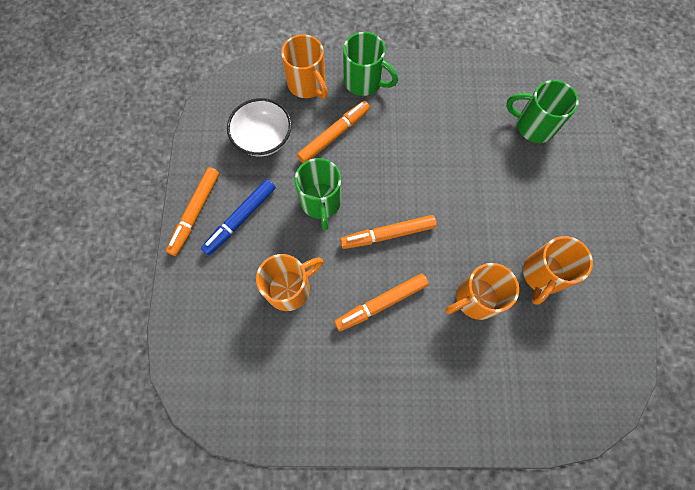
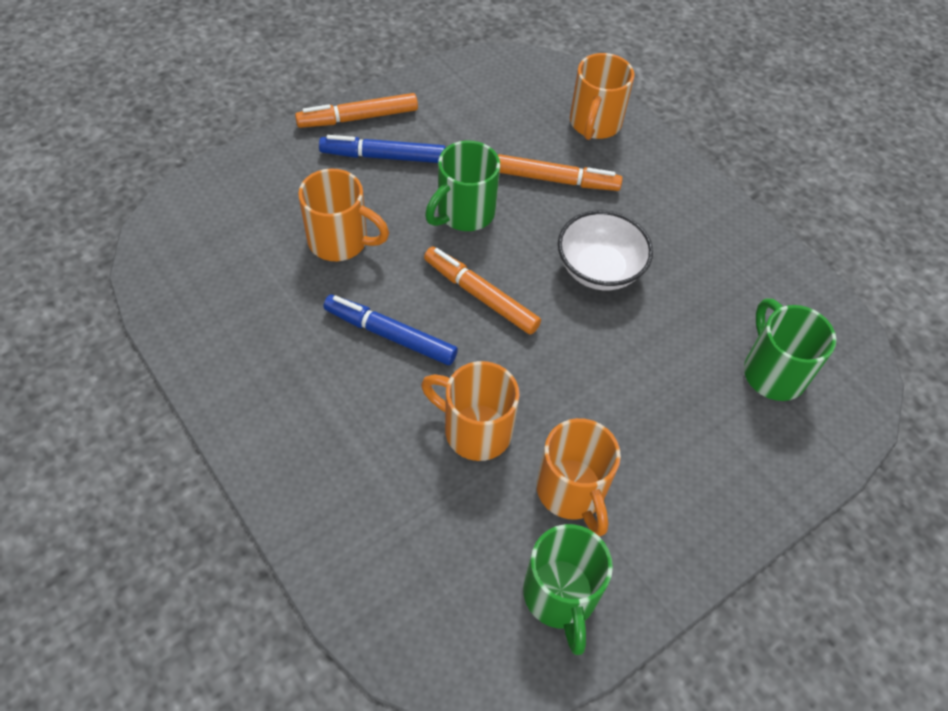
camera: 50 degrees right, 15 degrees down
white bowl [227,98,292,157] -> white bowl moved to [558,210,653,290]
orange marker [334,274,429,331] -> blue marker [324,295,458,365]
green mug [343,32,398,96] -> green mug moved to [523,524,613,655]
orange mug [523,236,593,305] -> orange mug turned 105 degrees counterclockwise [536,418,621,537]

